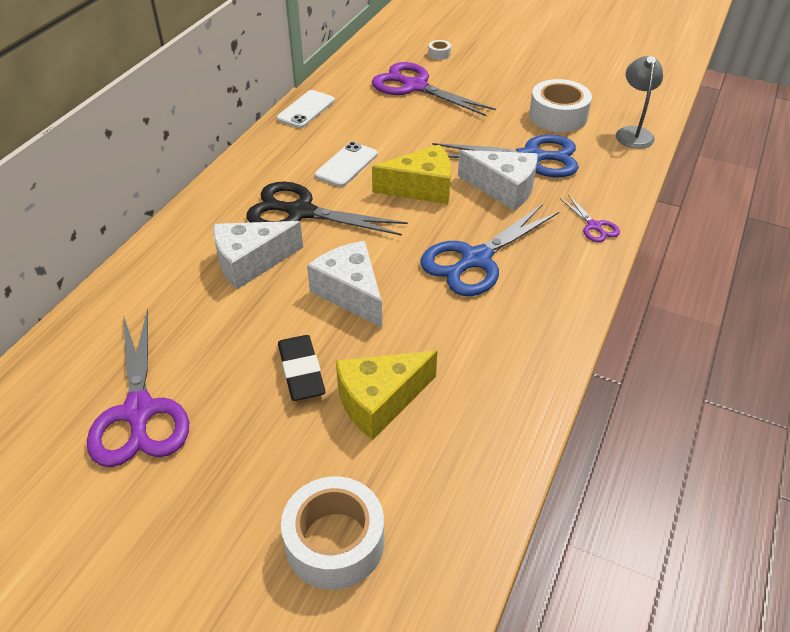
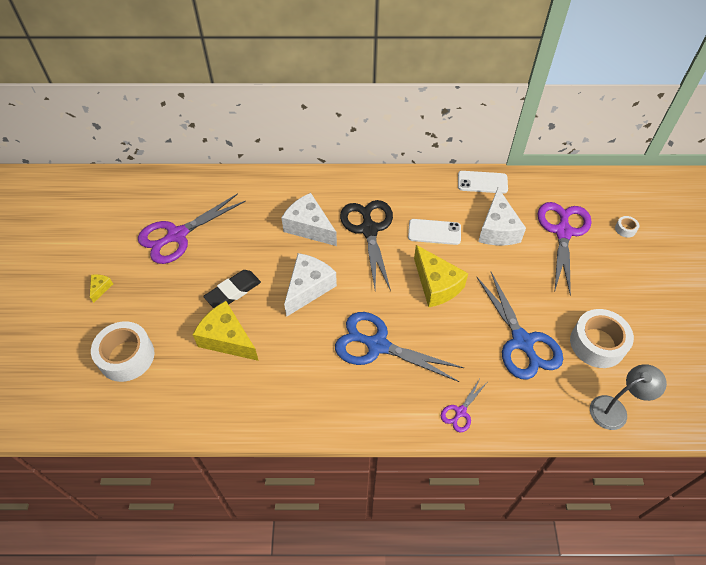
camera: 65 degrees right, 10 degrees up
white cheese [458,150,537,211] -> white cheese moved to [478,188,526,245]
none -> yellow cheese [90,274,113,303]

